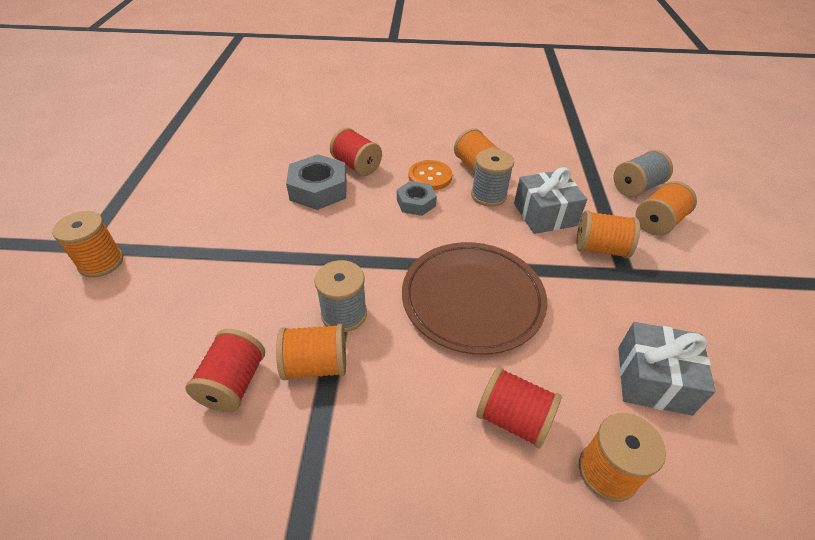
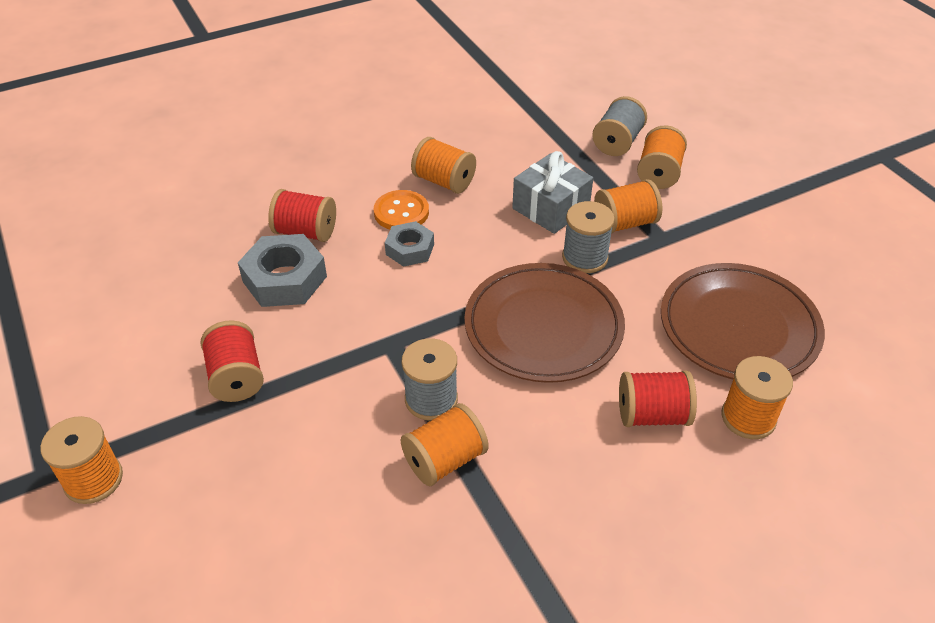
camera: 30 degrees left, 0 degrees up
red spool [185,329,265,412] -> red spool moved to [200,320,264,402]
grey spool [471,149,514,207] -> grey spool moved to [562,201,615,273]
grey gift [618,322,716,415] -> brown plate [661,263,825,379]

